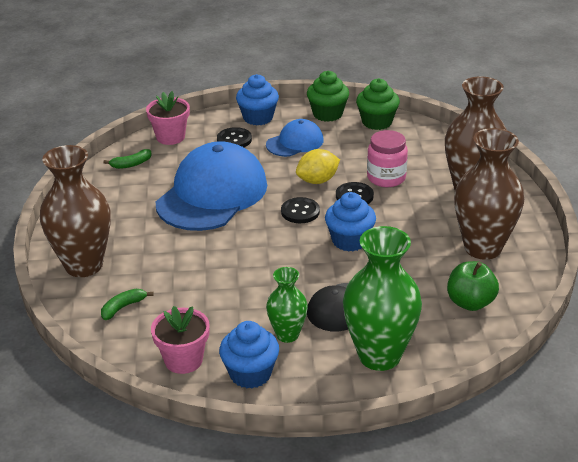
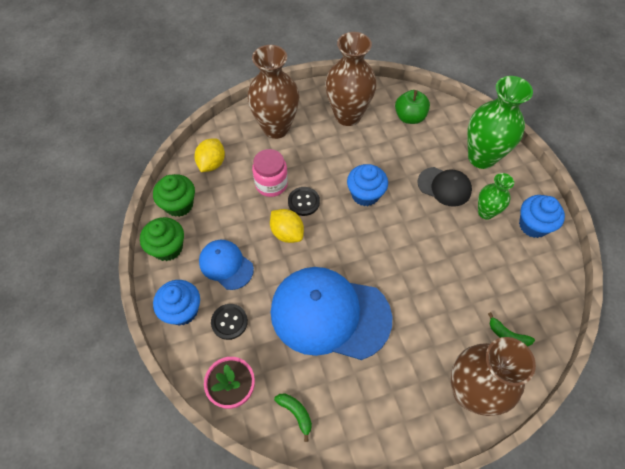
camera: 105 degrees left, 25 degrees up
pink flower pot [151,306,210,374] -> none
black button [281,197,320,223] -> none
none -> yellow lemon [194,138,225,172]

